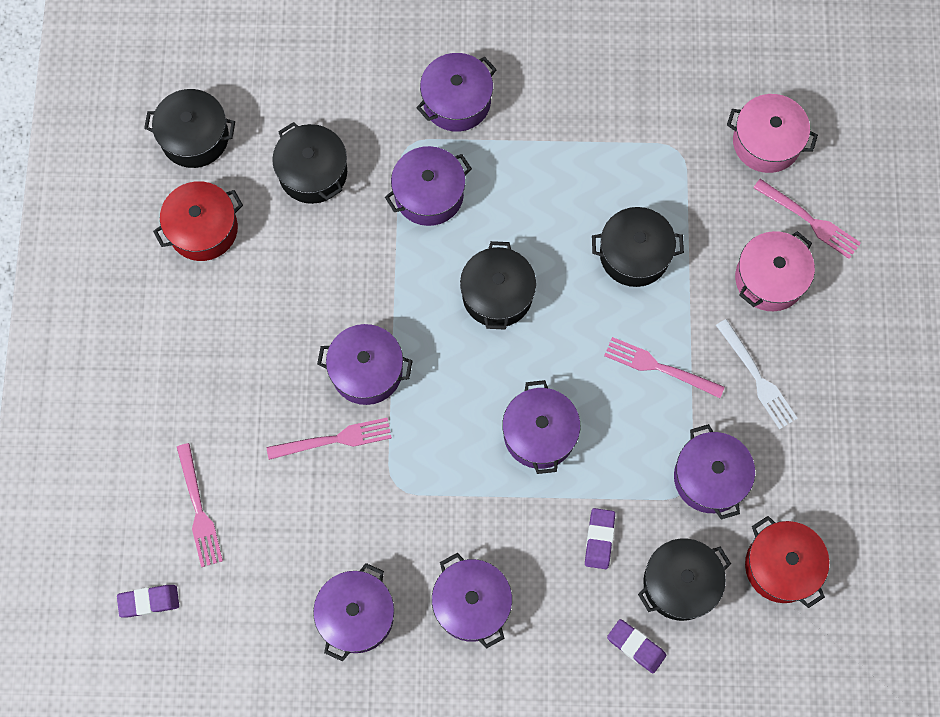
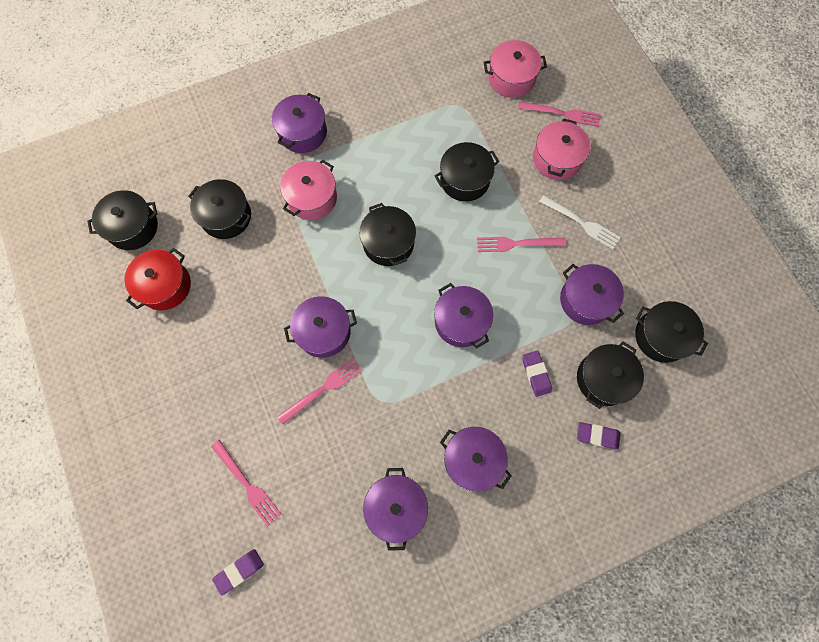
camera: 25 degrees left, 0 degrees up
purple pot [385,146,472,226] -> pink pot [280,159,337,220]
red pot [745,516,829,608] -> black pot [635,301,708,363]

